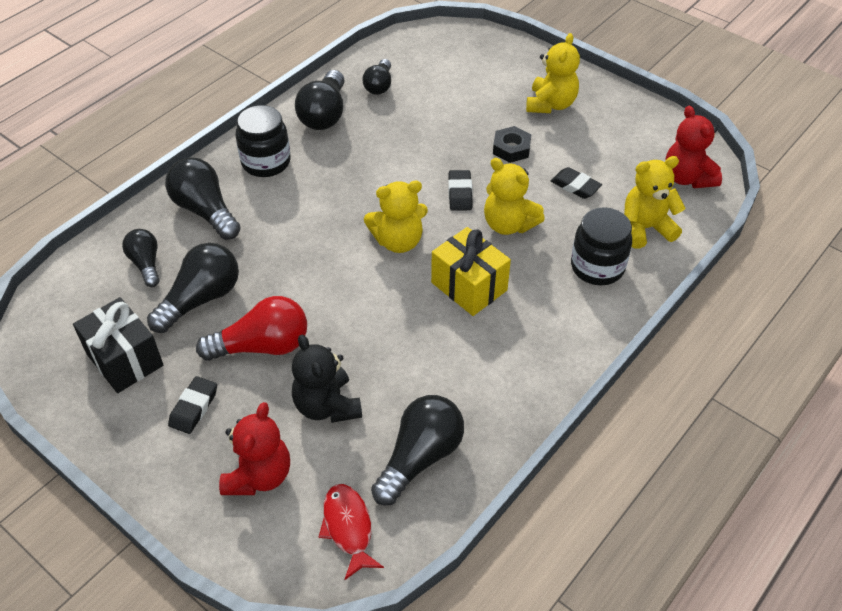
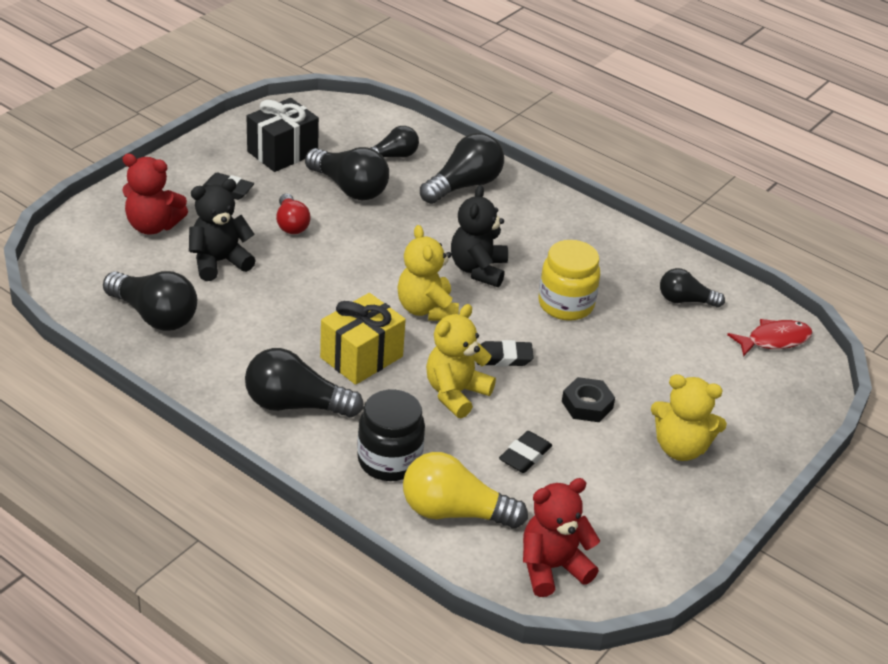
camera: 85 degrees right, 10 degrees down
red light bulb [196,296,307,361] -> red light bulb [276,193,311,234], size x0.62
black jar [236,105,291,177] -> none
black light bulb [295,70,345,130] -> black light bulb moved to [245,348,364,418]
red fish [319,484,384,580] -> red fish moved to [727,319,813,357]
yellow teddy bear [624,156,685,249] -> yellow light bulb [403,452,528,529]
none -> black teddy bear [451,185,508,287]
none -> yellow jar [539,240,600,321]

